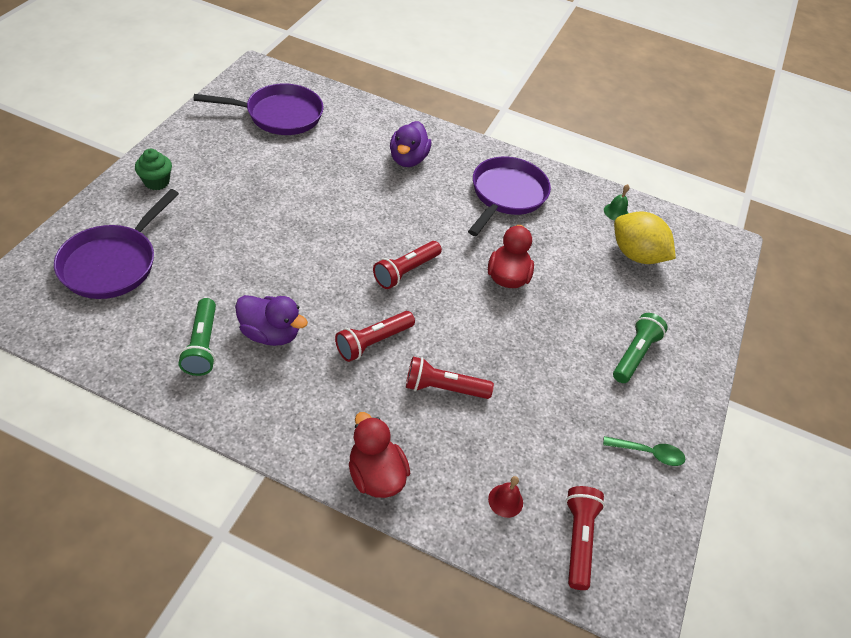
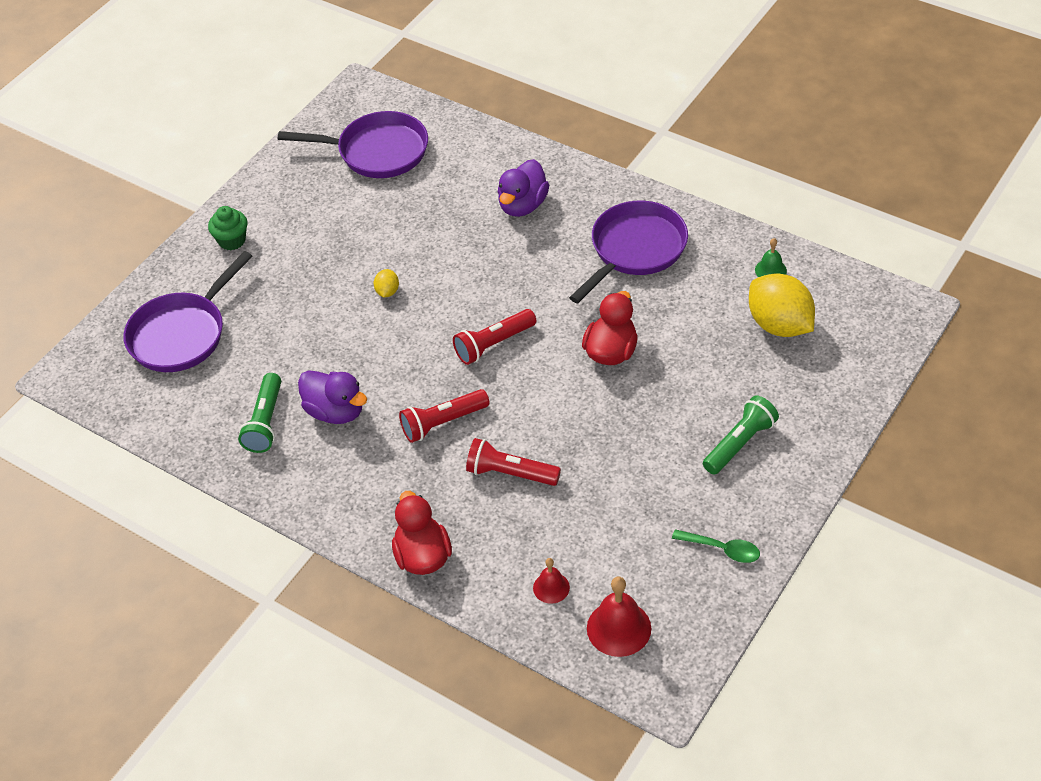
camera: 20 degrees right, 0 degrees up
red flashlight [566,486,605,590] -> red bell [587,577,651,657]
none -> yellow lemon [373,269,399,297]

